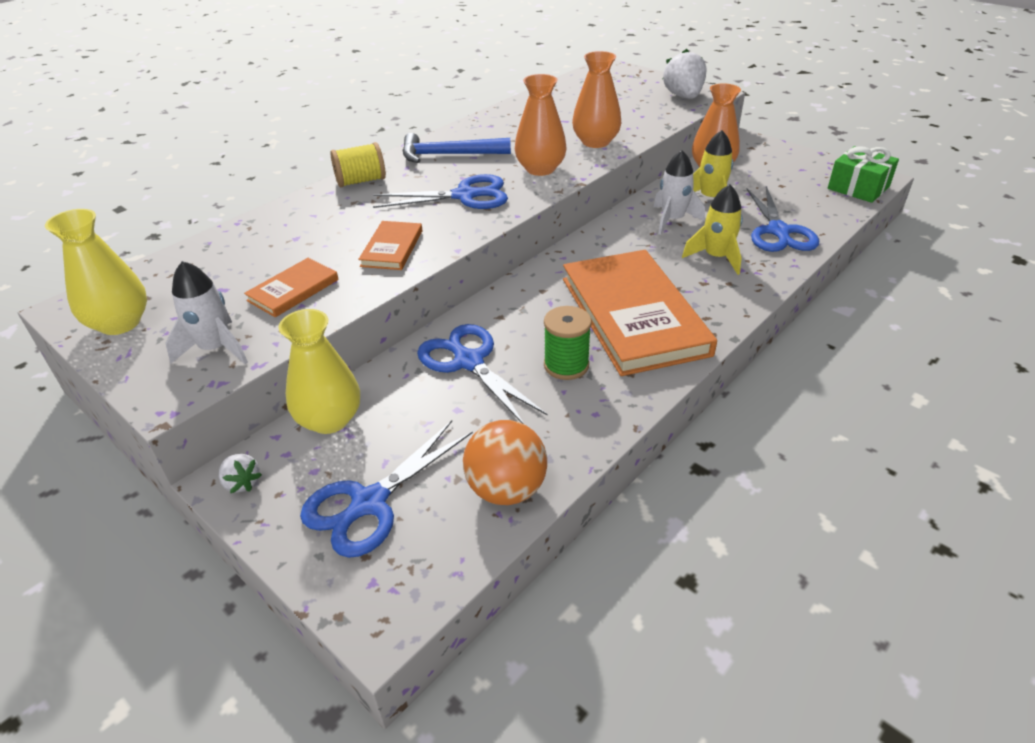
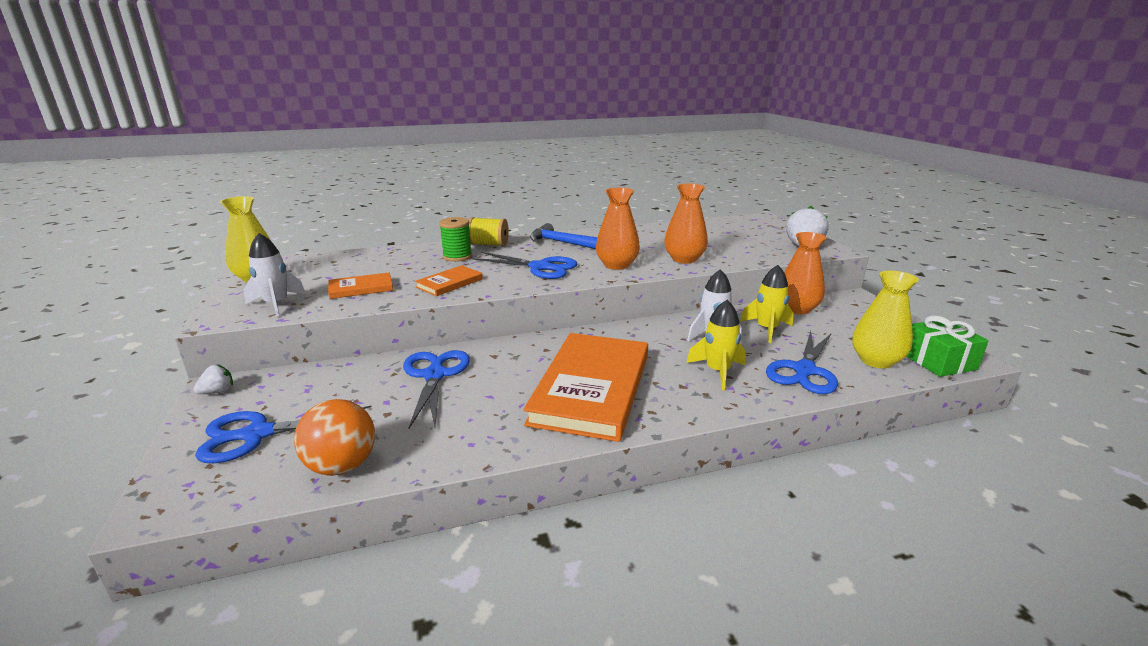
camera: 30 degrees right, 15 degrees down
white strawberry [219,454,262,493] -> white strawberry turned 120 degrees counterclockwise [194,364,233,394]
yellow vase [278,309,360,434] -> yellow vase moved to [852,271,919,368]
green spool [544,306,592,380] -> green spool moved to [439,217,472,262]

